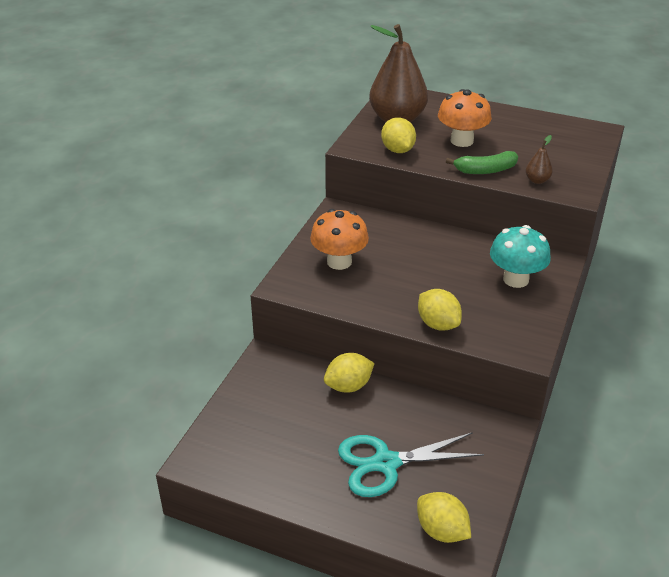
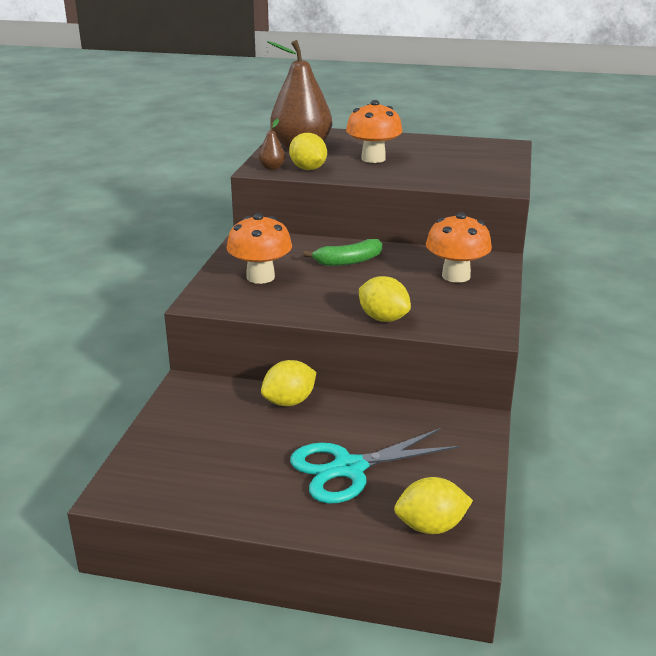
camera: 10 degrees left, 10 degrees down
yellow lemon [417,492,471,543] -> yellow lemon turned 45 degrees counterclockwise [394,477,473,534]
green banana [446,151,518,174] -> green banana moved to [303,239,382,266]
turquoise mushroom [490,225,551,288] -> orange mushroom [426,212,492,283]
brown pear [525,135,553,184] -> brown pear moved to [259,119,286,170]

